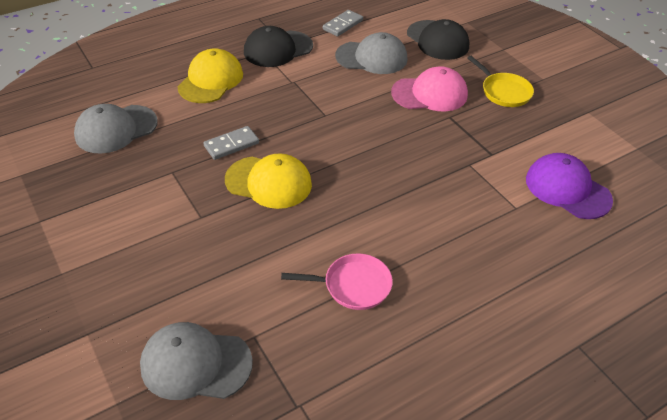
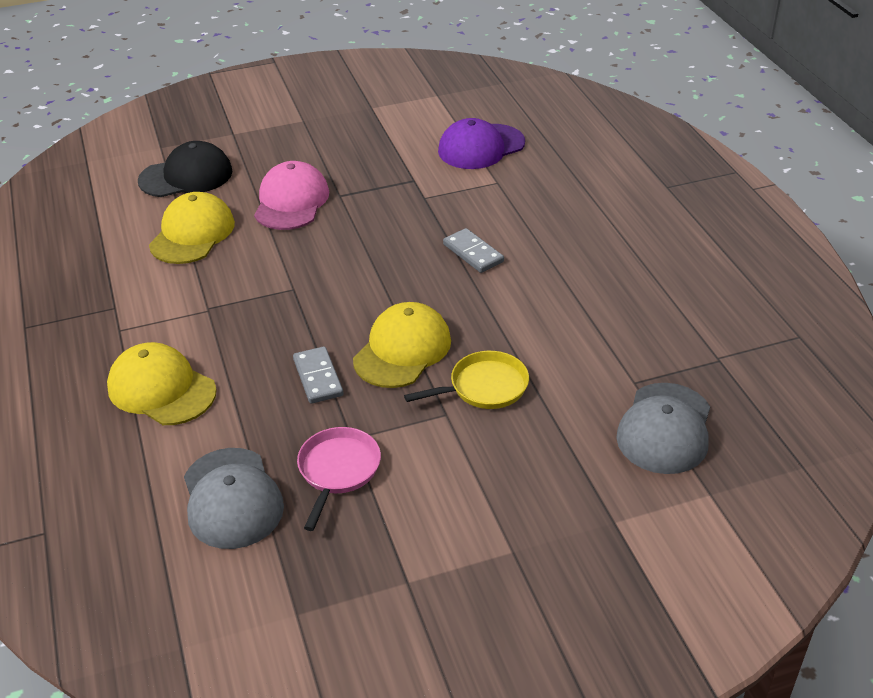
camera: 75 degrees left, 5 degrees down
black cap [244,26,313,67] -> none
pink pan [281,253,393,310] -> pink pan moved to [297,427,381,531]
grey domino [323,10,363,37] -> grey domino moved to [443,228,504,273]
grey cap [335,32,407,74] -> yellow cap [149,192,235,264]
yellow pan [467,56,534,107] -> yellow pan moved to [404,351,529,409]

